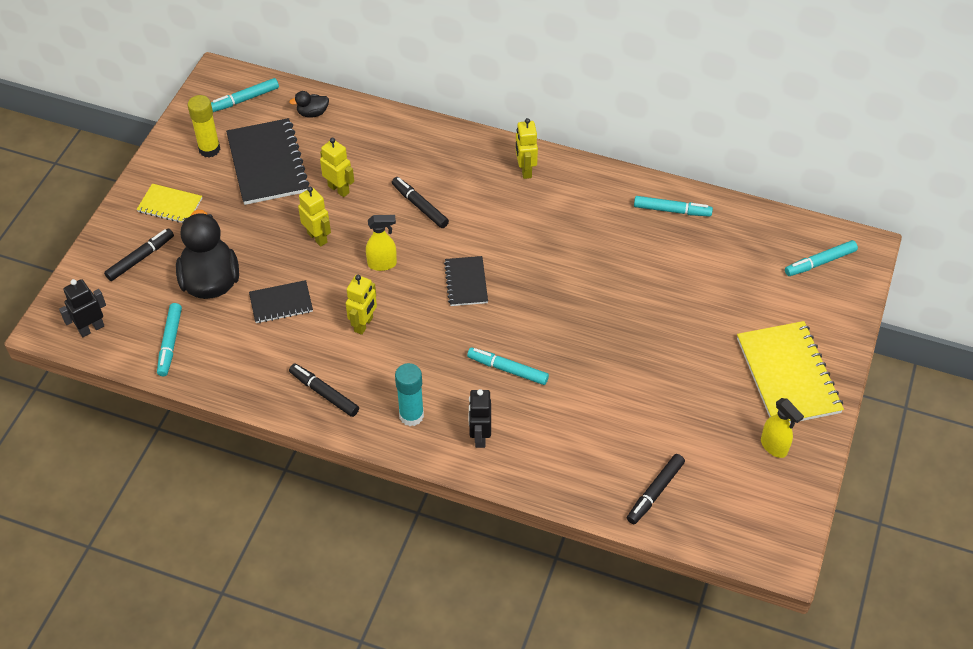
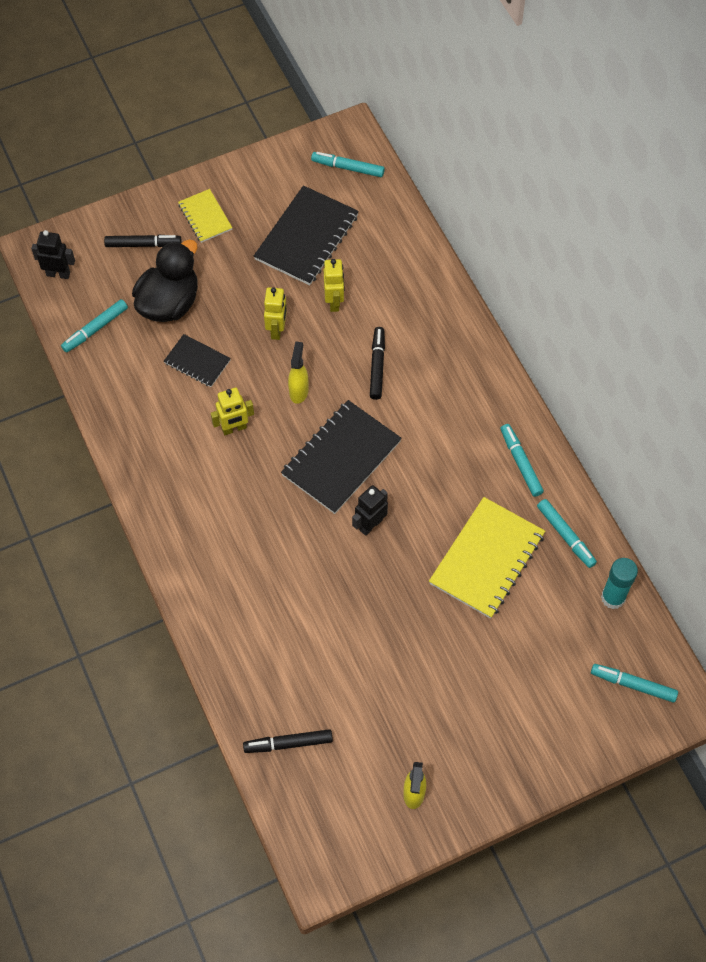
camera: 45 degrees right, 10 degrees up
yellow glue stick [187,95,220,158] -> none
black duck [289,91,329,118] -> none
black marker [289,363,359,417] -> none
yellow spray bottle [366,215,397,271] -> yellow spray bottle turned 120 degrees counterclockwise [288,341,309,404]
turquoise glue stick [395,363,424,426] -> turquoise glue stick moved to [601,558,638,609]
black notebook [444,256,488,306] -> black notebook [281,400,402,514], size x1.82
turquoise marker [467,348,549,385] -> turquoise marker moved to [501,424,544,497]
black robot [469,389,491,448] -> black robot moved to [352,485,388,536]
yellow robot [516,118,538,179] -> none
yellow notebook [737,321,844,423] -> yellow notebook moved to [429,497,545,619]

